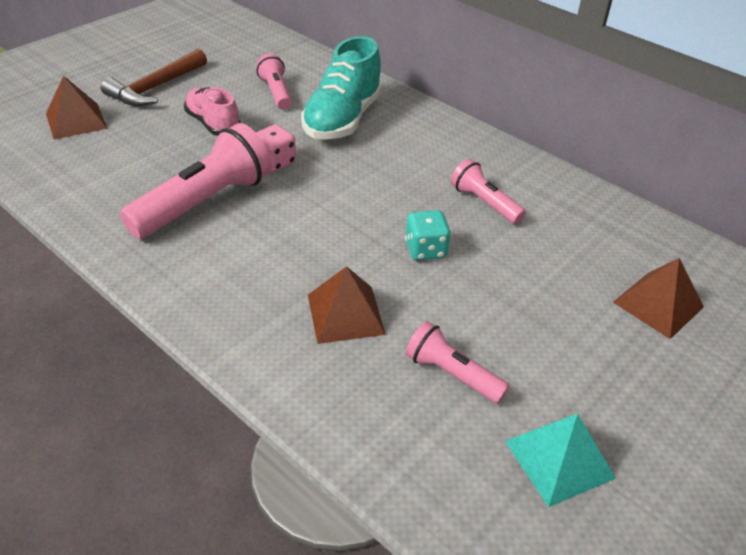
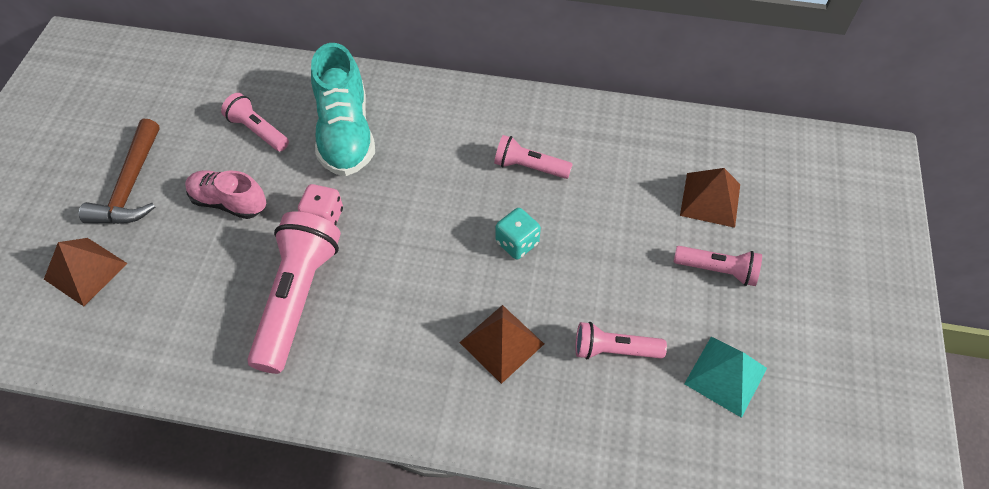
camera: 30 degrees left, 15 degrees up
none -> pink flashlight [674,246,762,286]

